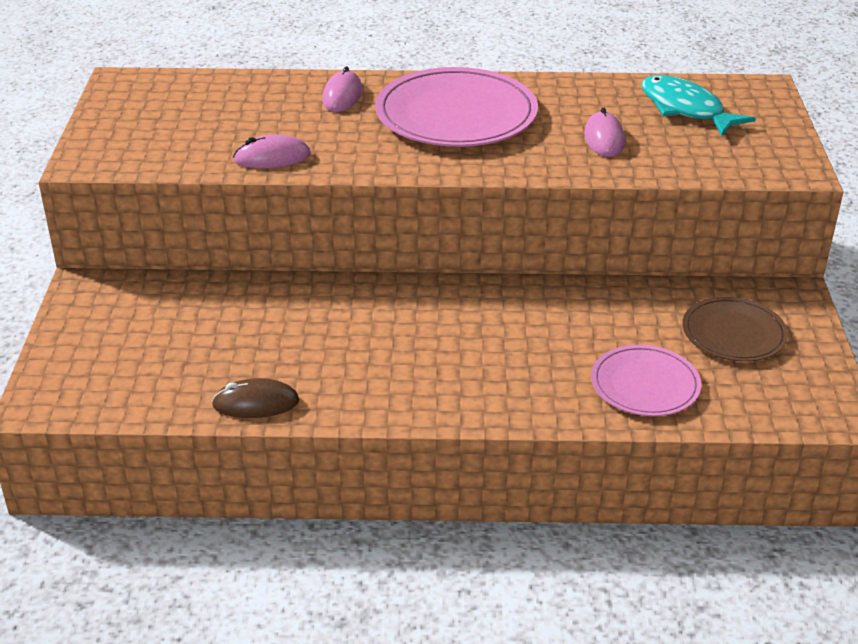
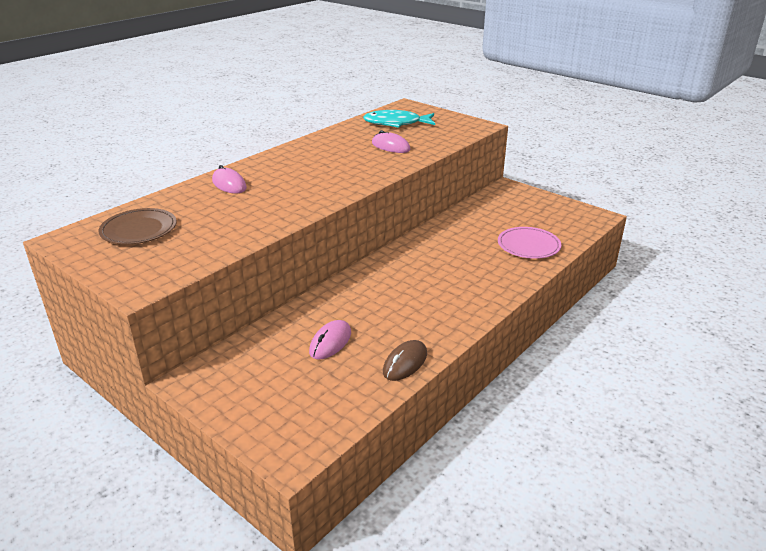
camera: 50 degrees left, 5 degrees down
pink mouse [233,135,311,168] -> pink mouse moved to [309,320,351,360]
pink plate [375,67,538,147] -> none
brown plate [682,297,788,362] -> brown plate moved to [98,208,177,245]

